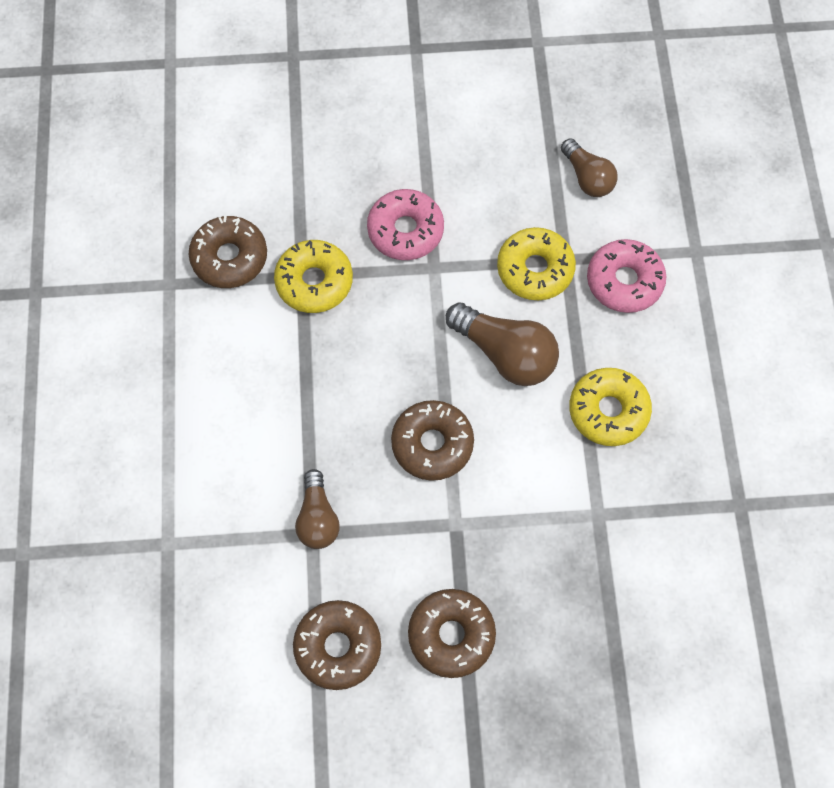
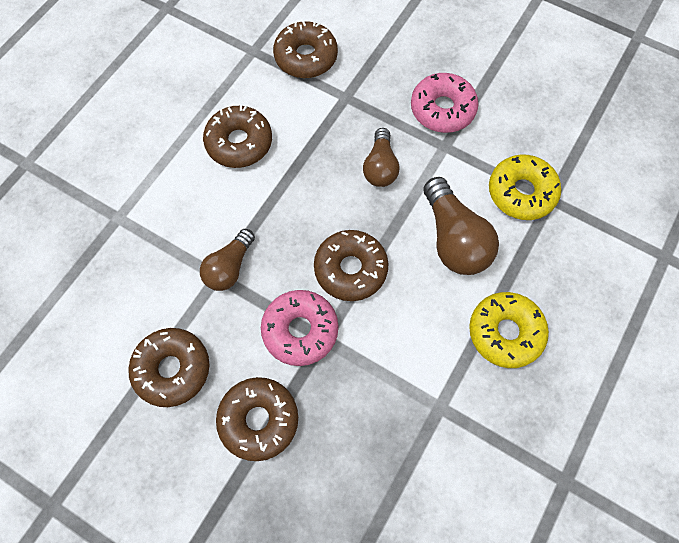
camera: 35 degrees right, 0 degrees up
yellow donut [274,240,353,313] -> none
brown light bulb [561,138,618,197] -> brown light bulb moved to [363,128,399,187]
pink donut [587,239,666,313] -> pink donut moved to [261,290,338,366]
none -> brown donut [203,105,272,168]

